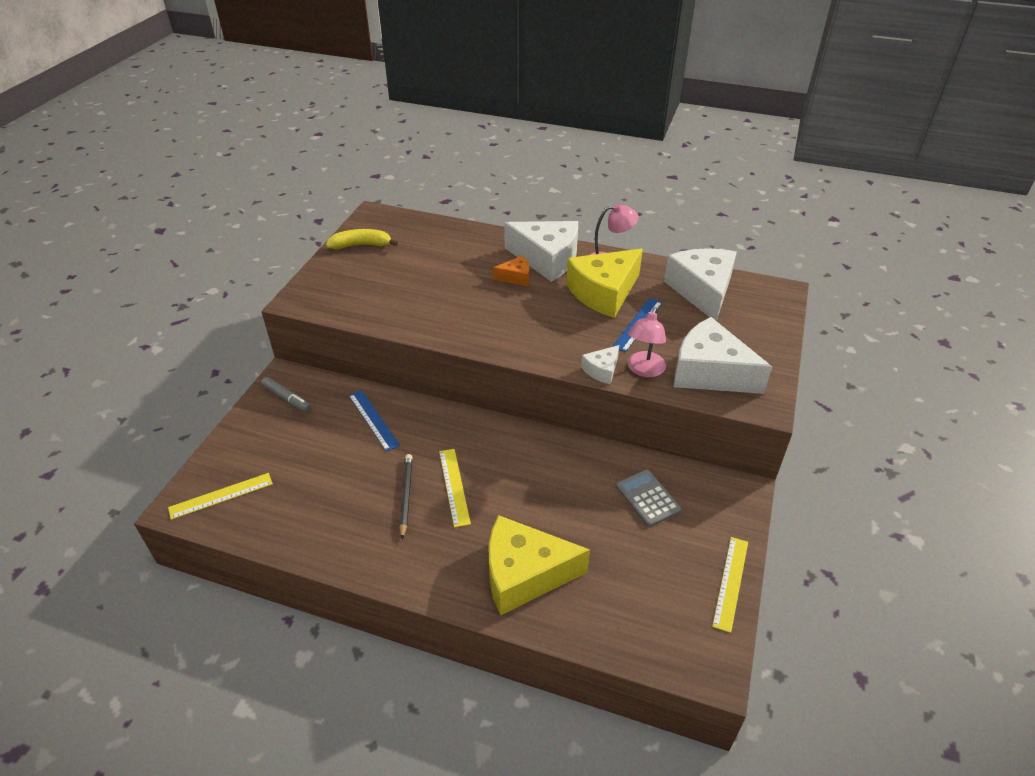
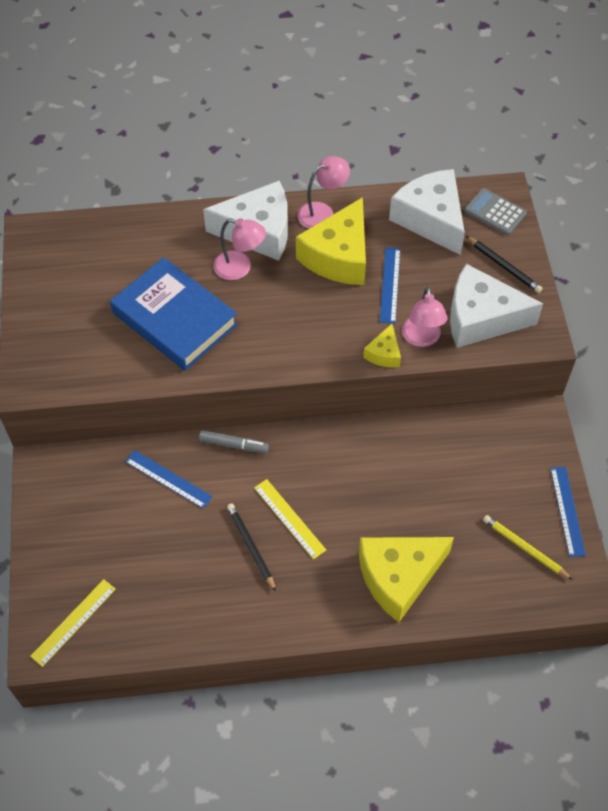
camera: 25 degrees left, 15 degrees up
grey marker [261,377,311,412] -> grey marker moved to [199,430,269,453]
yellow banana [326,229,398,249] -> none
orange cheese [493,256,529,286] -> pink lamp [214,218,266,280]
white cheese [581,345,619,384] -> yellow cheese [363,324,401,367]
grey calculator [616,470,681,527] -> grey calculator moved to [464,188,527,235]
yellow ruler [712,537,748,633] -> blue ruler [550,467,586,557]
none -> blue book [110,257,238,371]
none -> black pencil [466,236,543,293]
none -> yellow pencil [483,515,573,580]

